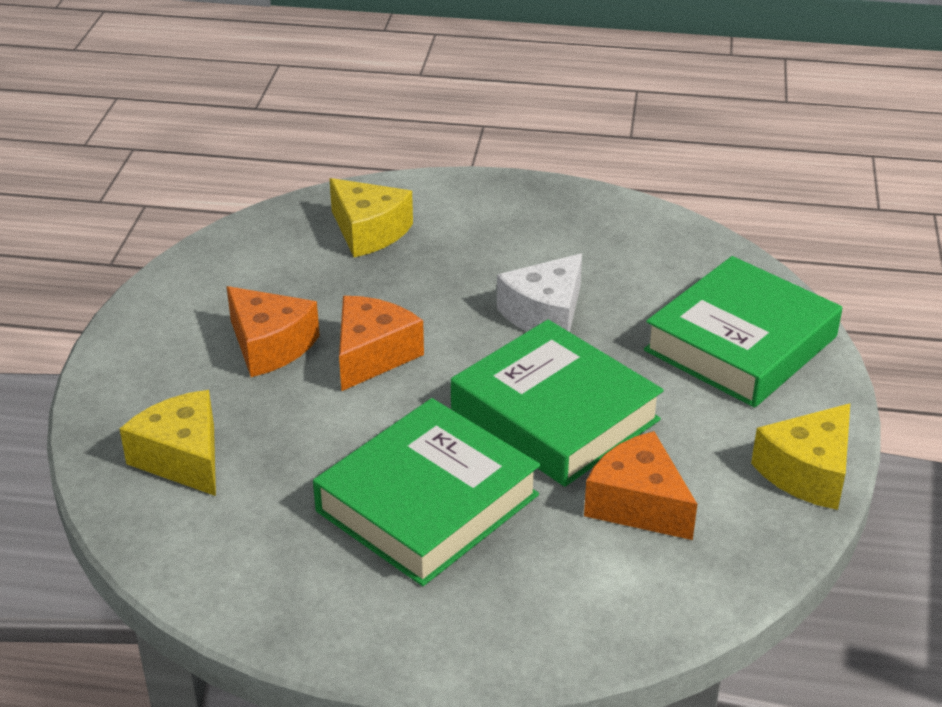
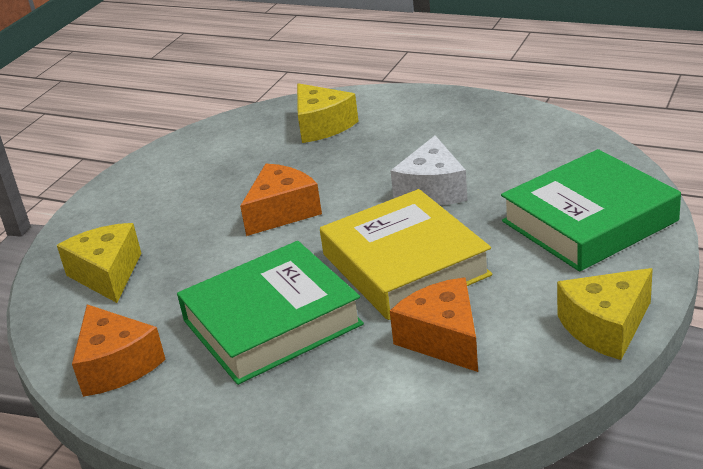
camera: 20 degrees right, 5 degrees down
orange cheese [226,286,320,377] -> orange cheese moved to [72,304,166,397]
green book [451,320,664,487] -> yellow book [320,189,492,320]
white cheese [497,254,582,332] -> white cheese turned 45 degrees counterclockwise [391,135,468,205]

